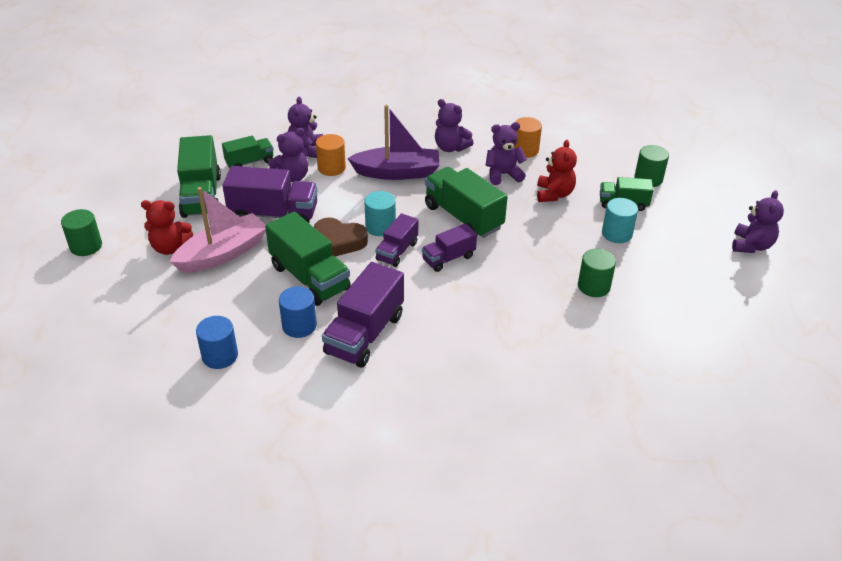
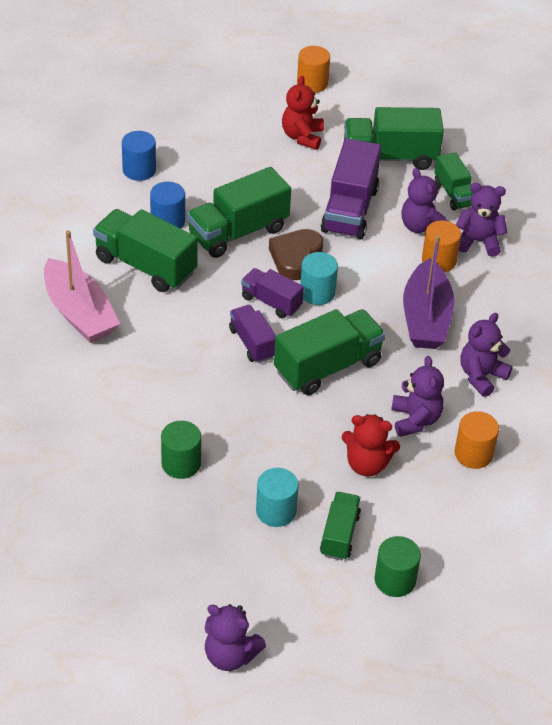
camera: 95 degrees right, 5 degrees up
green cylinder [61,209,102,256] -> orange cylinder [297,46,330,93]
pink boat [170,187,266,273] -> pink boat moved to [44,230,120,343]
purple truck [322,262,404,368] -> green truck [93,209,198,292]

